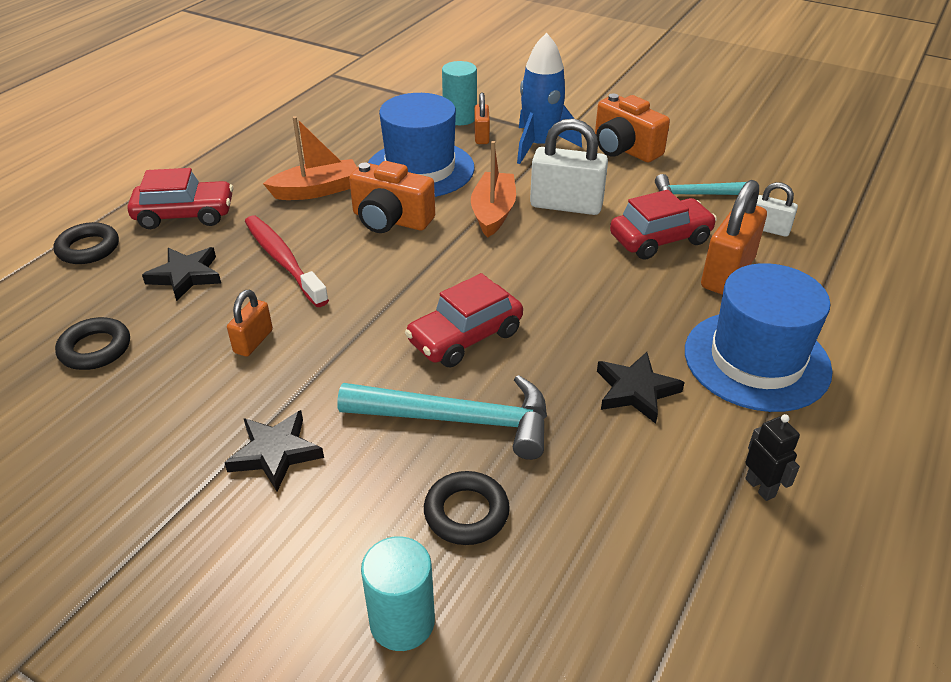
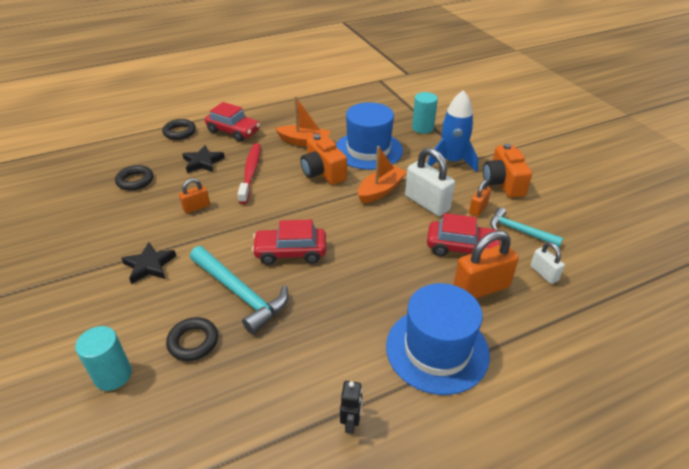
camera: 35 degrees right, 0 degrees up
orange padlock [474,93,490,144] -> orange padlock moved to [469,179,491,217]
black star [597,352,685,424] -> none

